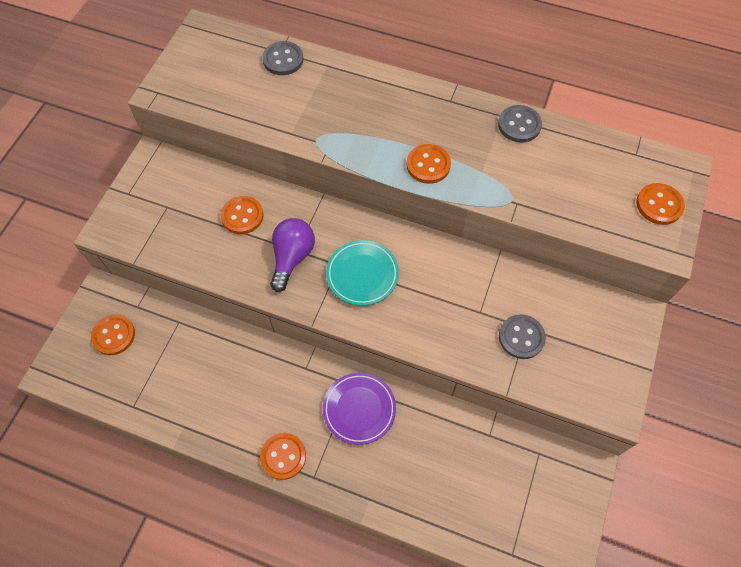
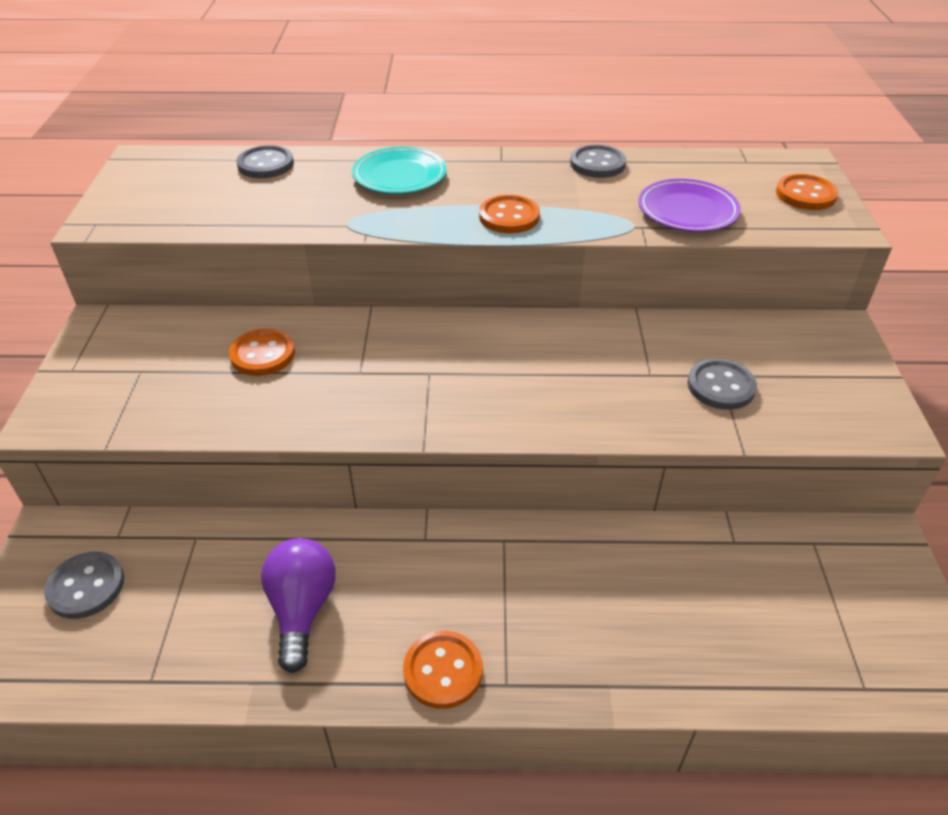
camera: 20 degrees left, 20 degrees down
orange button [91,314,135,355] -> grey button [44,552,124,619]
purple light bulb [270,218,315,292] -> purple light bulb moved to [261,538,335,673]
purple plate [323,373,396,445] -> purple plate moved to [639,179,741,232]
turquoise plate [326,240,399,306] -> turquoise plate moved to [352,147,447,194]

